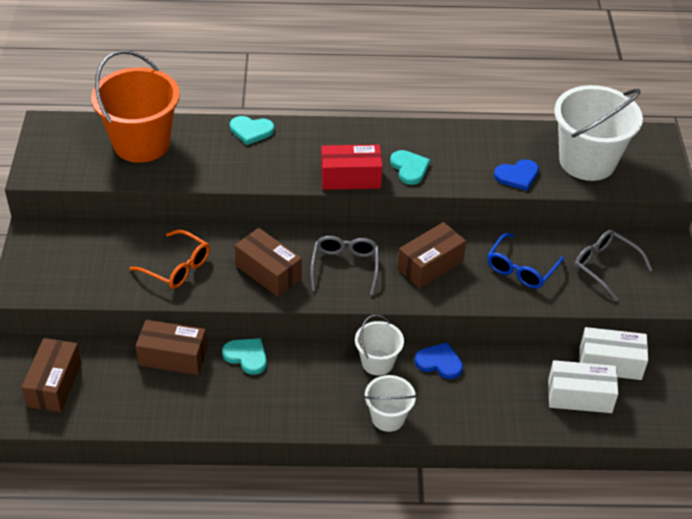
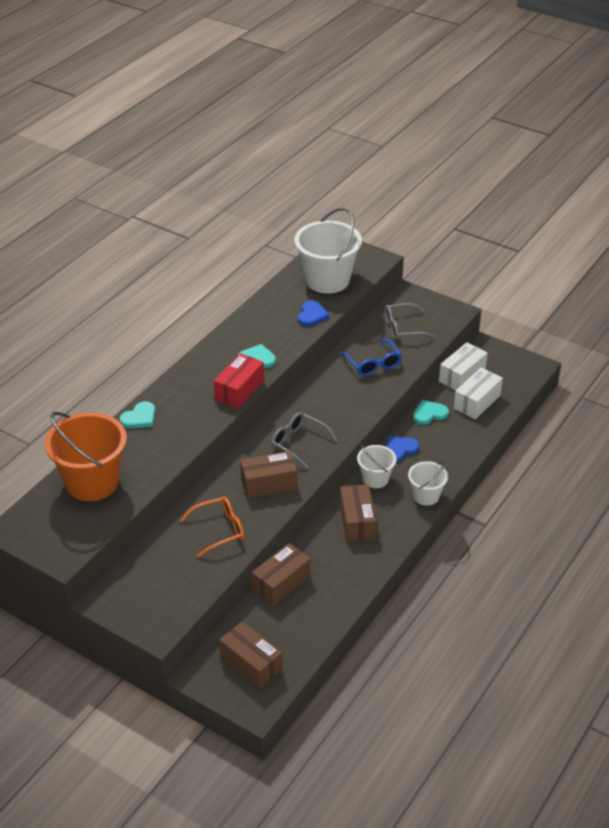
camera: 55 degrees left, 5 degrees down
turquoise heart [222,338,267,375] -> turquoise heart moved to [413,400,449,425]
brown box [397,222,466,288] -> brown box moved to [340,484,376,541]

